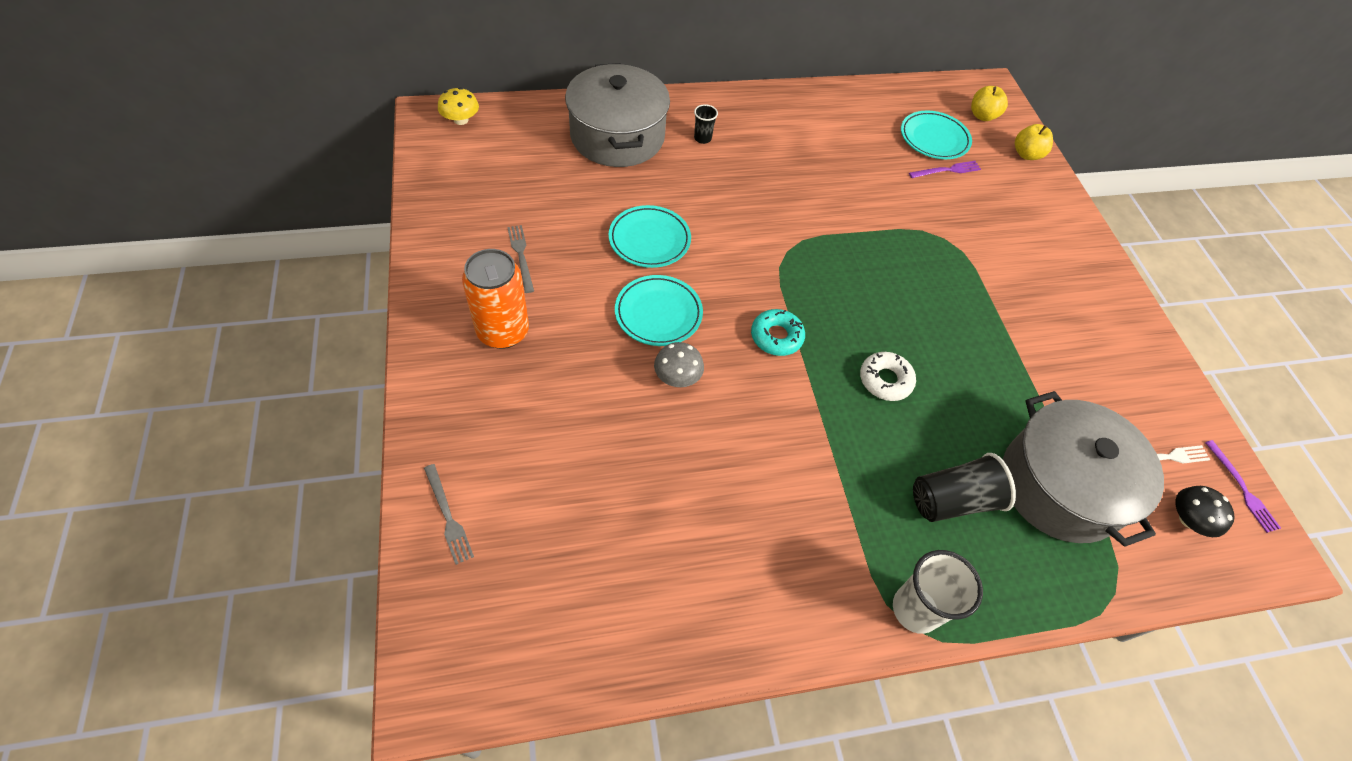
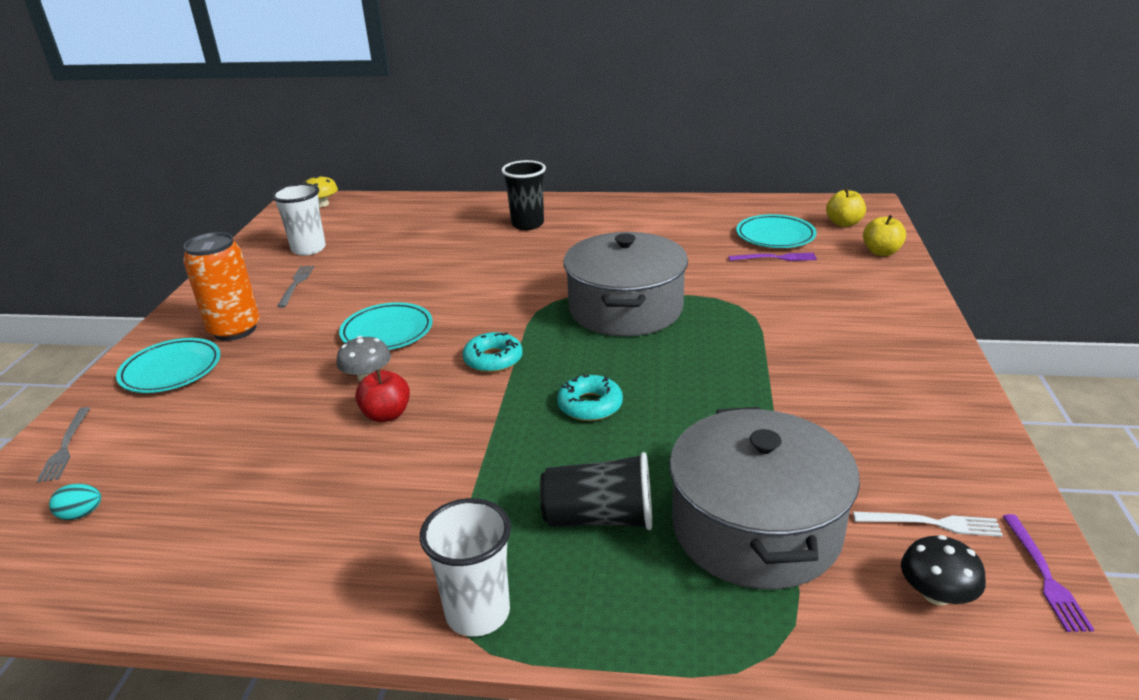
camera: 25 degrees right, 25 degrees down
grey pot [565,63,670,167] -> grey pot moved to [563,232,688,336]
turquoise plate [609,205,691,268] -> turquoise plate moved to [116,338,221,393]
black cup [694,104,718,144] -> black cup [501,160,546,230], size x1.86
white donut [860,352,916,401] -> turquoise donut [557,374,623,421]
none -> turquoise egg [49,484,101,520]
none -> white cup [272,183,326,256]
none -> red apple [355,369,410,422]

